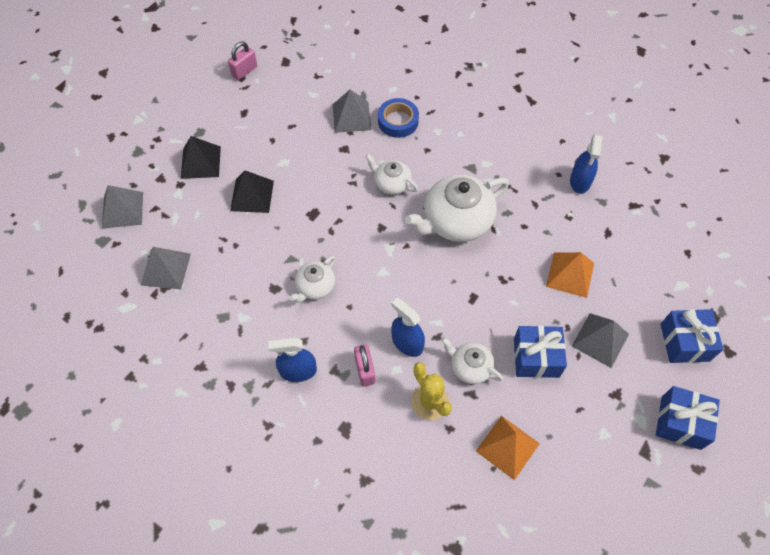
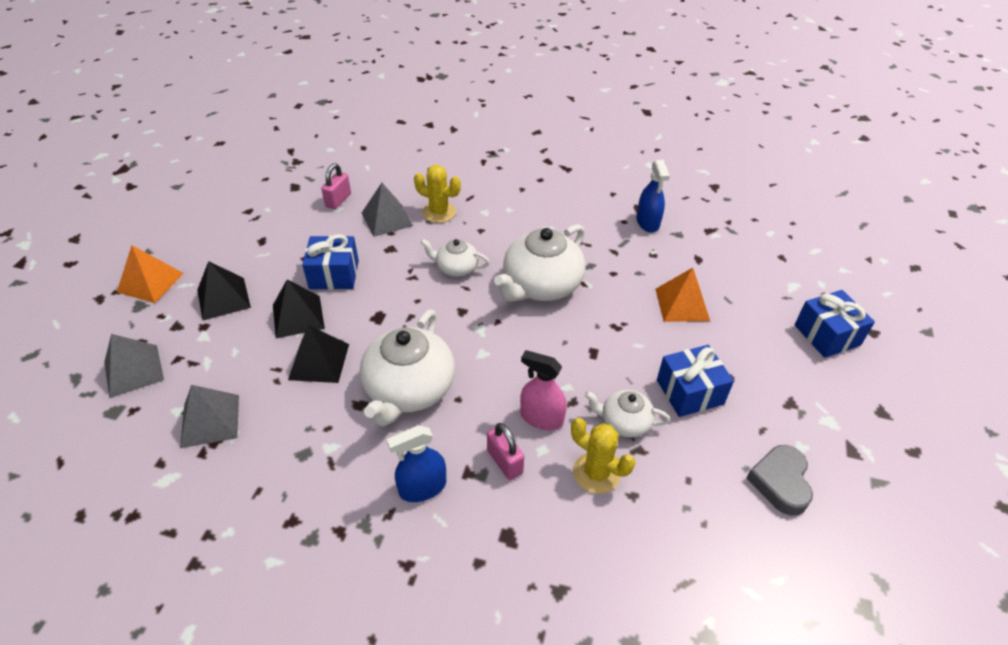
camera: 20 degrees left, 15 degrees down
pink padlock [228,42,257,80] -> pink padlock moved to [321,163,351,209]
white teapot [290,256,335,303] -> white teapot [360,309,455,426], size x1.87
blue tape [378,98,419,138] -> yellow cactus [414,165,461,223]
blue spray bottle [391,298,425,357] -> pink spray bottle [520,350,567,430]
orange pyramid [476,416,540,480] -> orange pyramid moved to [117,245,184,303]
grey pyramid [572,313,629,368] -> none
blue gift [656,386,720,450] -> blue gift moved to [302,234,359,290]
none -> black pyramid [288,325,349,383]
none -> grey heart [746,445,813,516]

